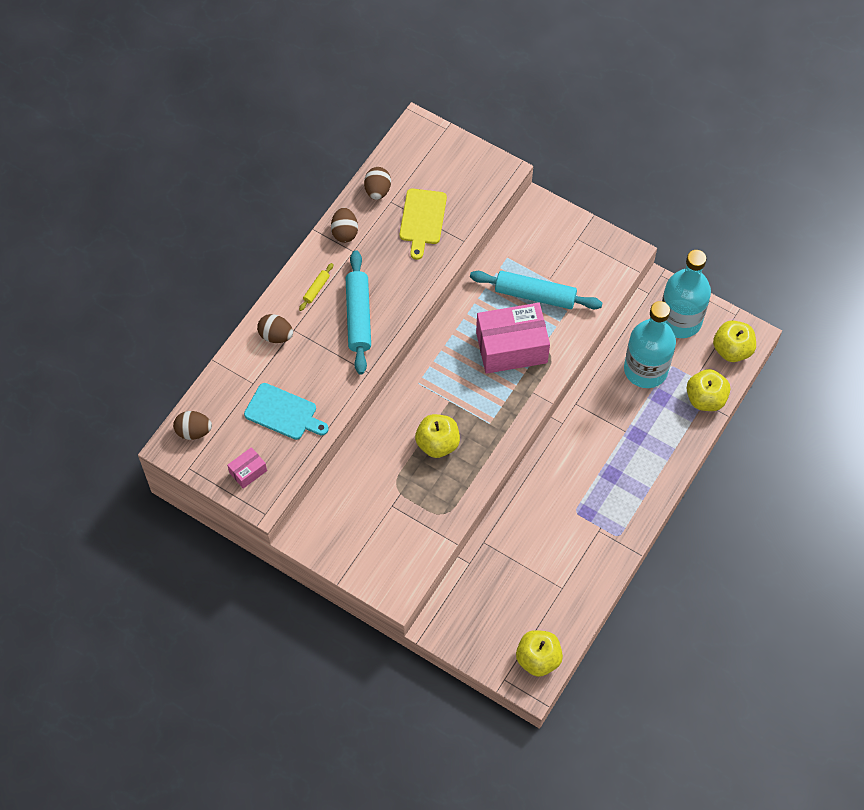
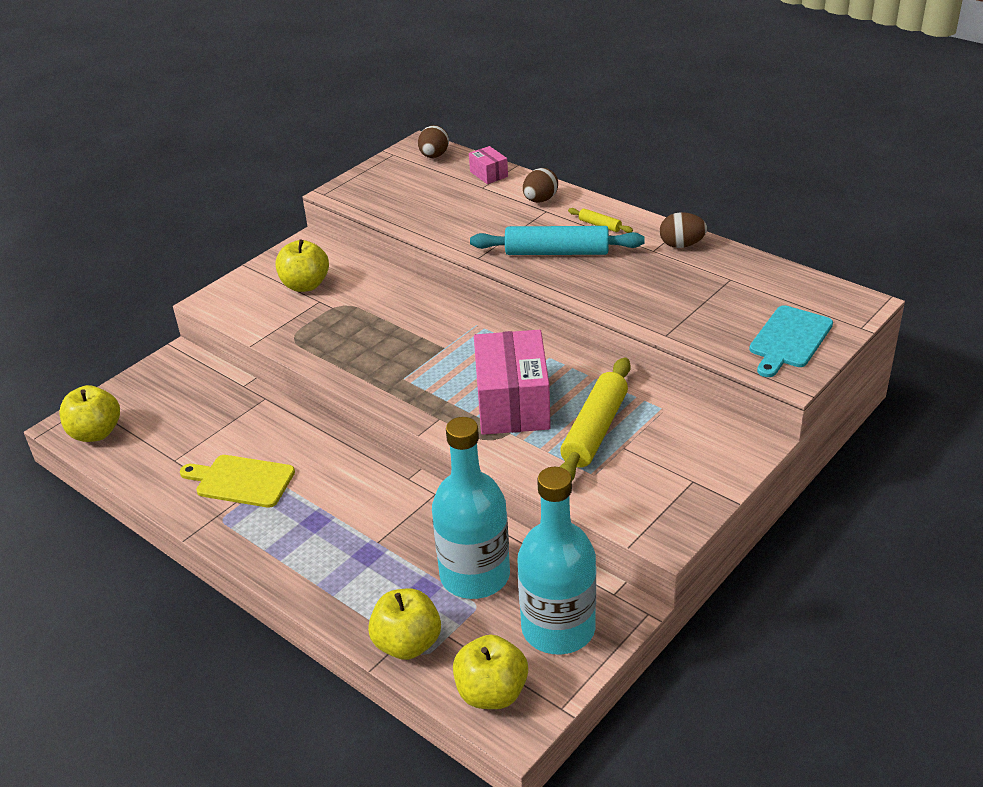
camera: 100 degrees right, 25 degrees down
pink box [227,447,267,489] -> pink box moved to [469,146,508,184]
turquoise cutting board [244,383,329,440] -> turquoise cutting board moved to [749,305,833,377]
brown egg [364,167,391,200] -> none
yellow cutting board [400,189,447,260] -> yellow cutting board moved to [180,455,295,508]
yellow apple [415,414,460,458] -> yellow apple moved to [275,239,329,292]
turquoise rolling pin [470,271,602,309] -> yellow rolling pin [560,357,631,481]

